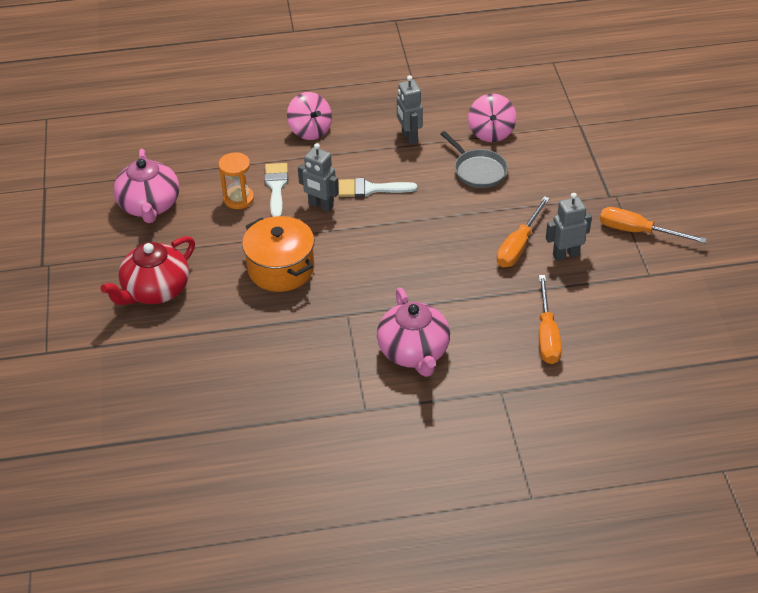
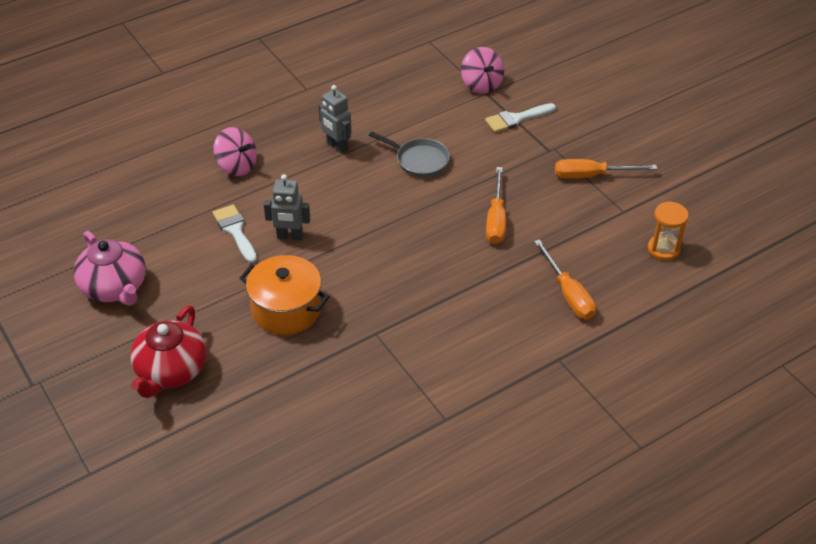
camera: 25 degrees left, 0 degrees up
orange hourglass [218,152,254,209] -> orange hourglass moved to [648,201,689,261]
white brush [339,178,417,197] -> white brush moved to [485,103,556,133]
pink teapot [377,288,450,377] -> none
pink spinning top [468,93,516,142] -> pink spinning top moved to [461,47,504,94]
grey robot [546,193,592,261] -> none

